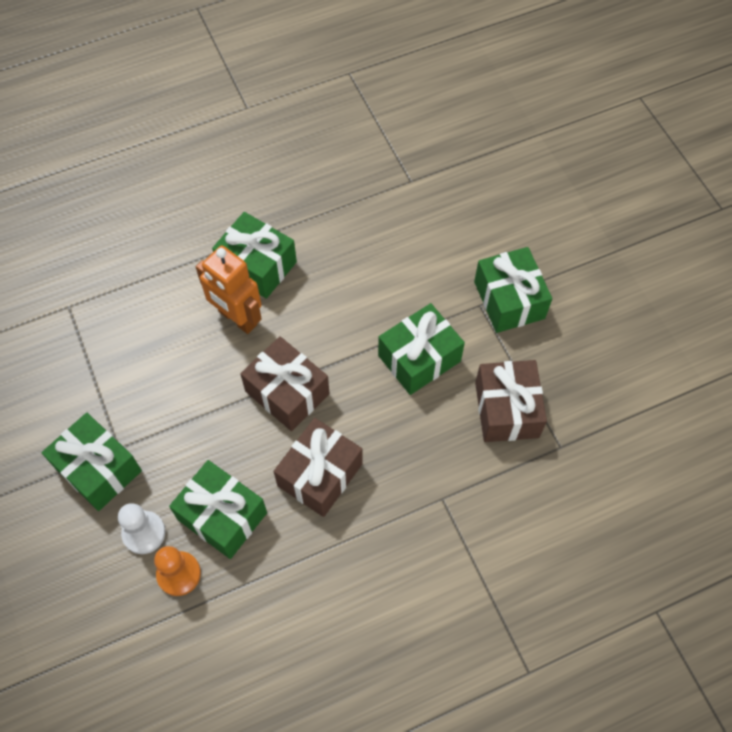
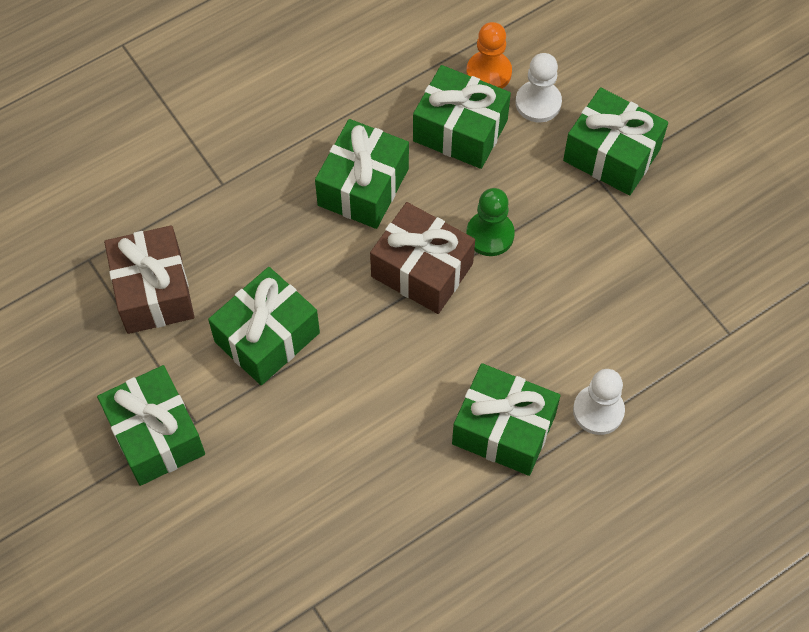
camera: 170 degrees right, 0 degrees up
orange robot [195,245,262,334] -> none
brown gift [274,418,363,517] -> green gift [315,119,409,229]
none -> green pawn [466,188,515,256]
none -> white pawn [573,369,625,435]

